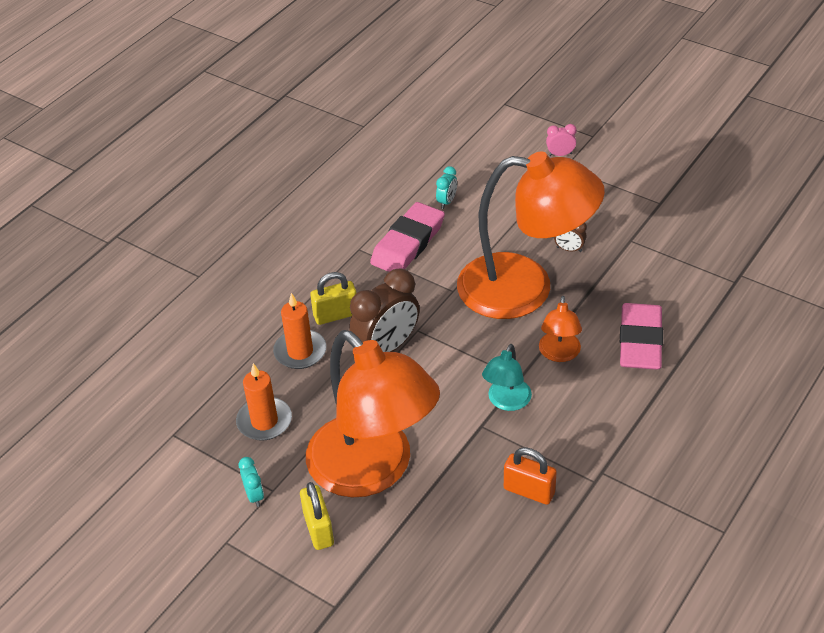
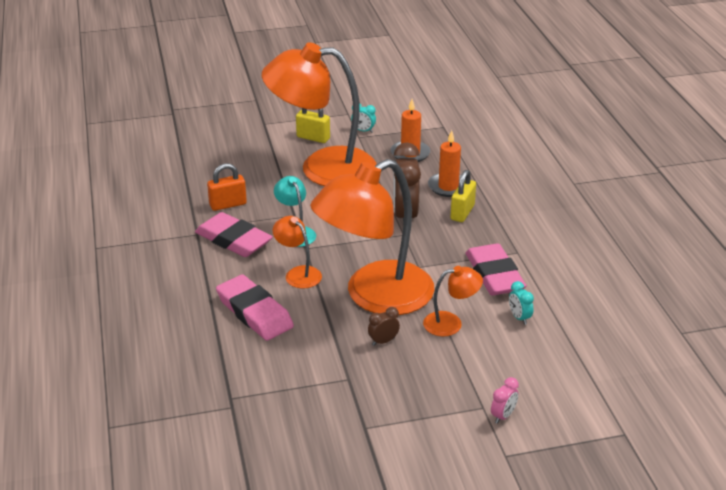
camera: 130 degrees right, 10 degrees down
none -> pink eraser [195,212,273,257]
none -> orange lamp [423,266,483,336]

